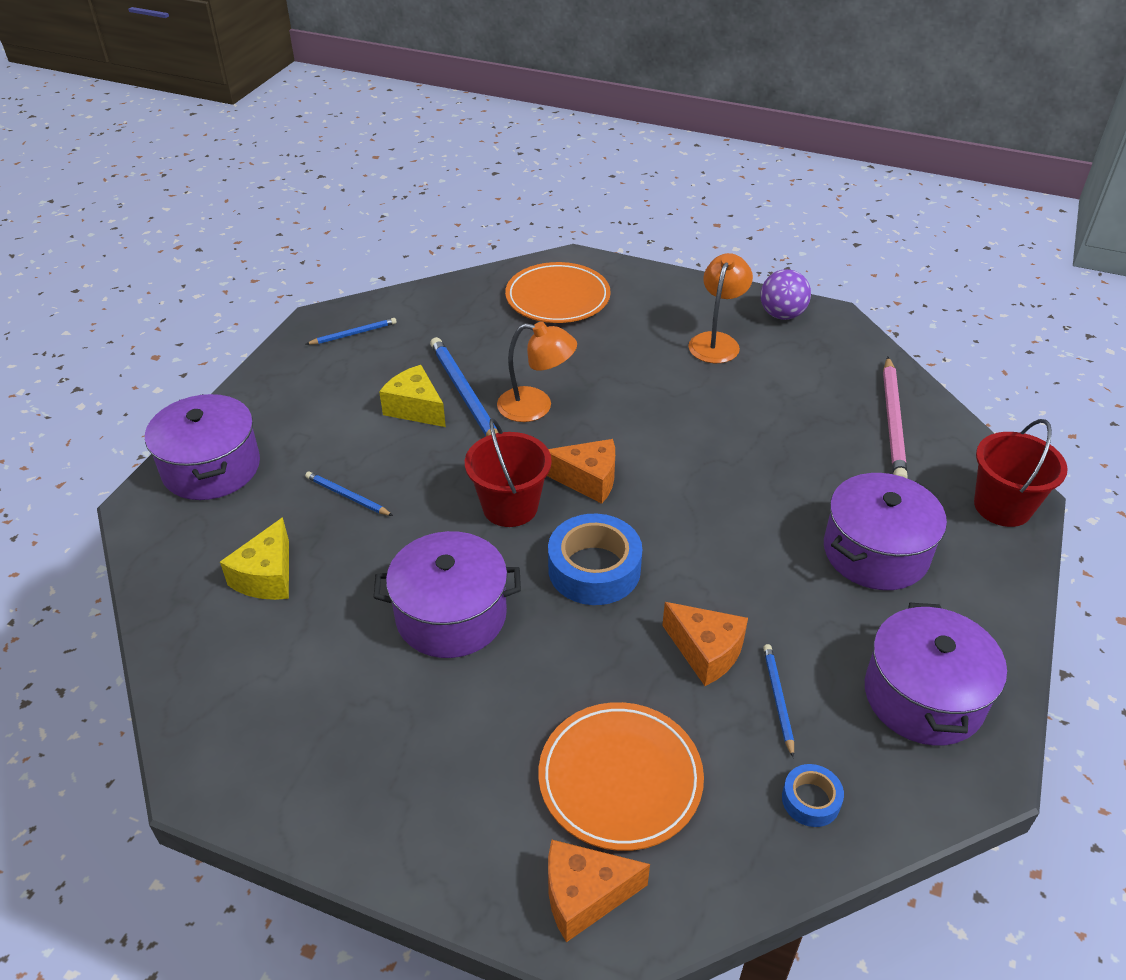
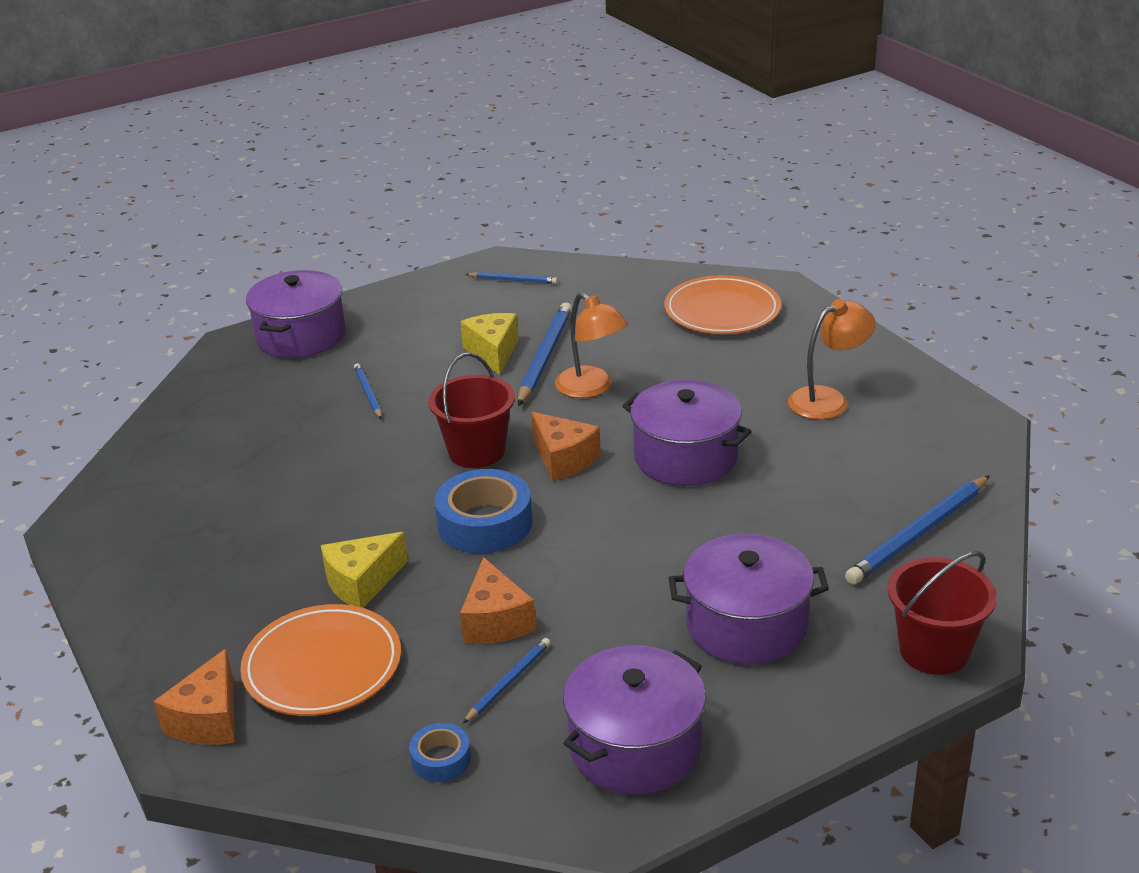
camera: 40 degrees right, 10 degrees down
yellow cheese [220,517,289,600] -> yellow cheese moved to [321,532,408,608]
purple pot [374,531,521,658] -> purple pot moved to [623,380,752,486]
orange cheese [548,840,650,942] -> orange cheese turned 105 degrees counterclockwise [154,649,235,745]
purple ball [761,269,811,320] -> none
pink pencil [883,357,908,478] -> blue pencil [845,475,990,585]

